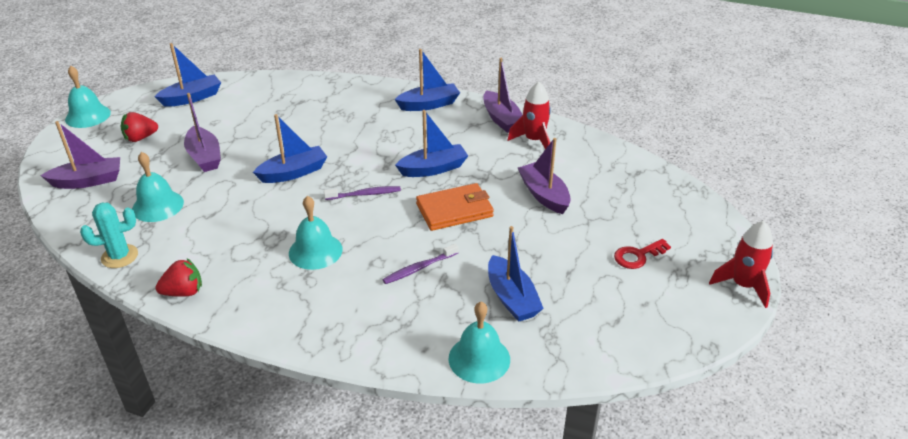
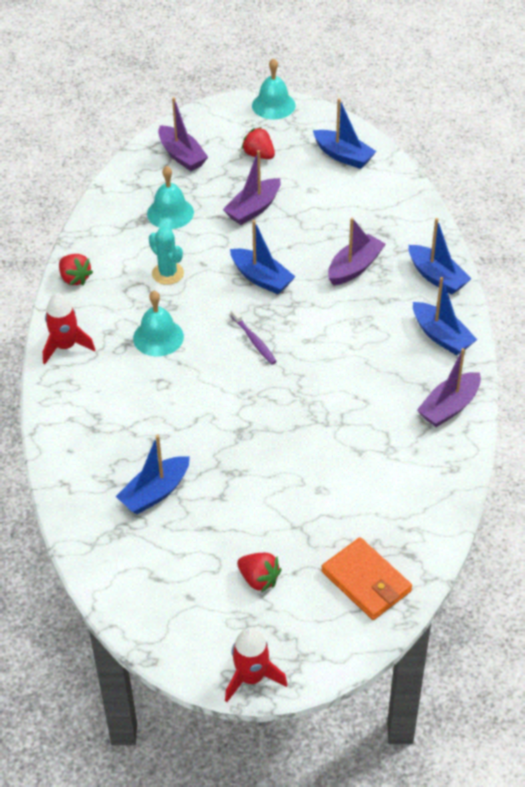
camera: 70 degrees right, 10 degrees up
turquoise cactus [80,203,138,268] -> turquoise cactus moved to [149,227,184,285]
purple toothbrush [382,244,458,284] -> none
blue boat [395,110,468,177] -> blue boat moved to [409,218,472,295]
orange wallet [416,183,494,231] -> orange wallet moved to [321,537,412,620]
turquoise bell [449,302,510,383] -> none
red rocket [507,81,551,149] -> red rocket moved to [43,293,95,364]
purple boat [518,138,571,214] -> purple boat moved to [328,218,386,286]
red key [614,239,671,269] -> red strawberry [237,553,281,593]

